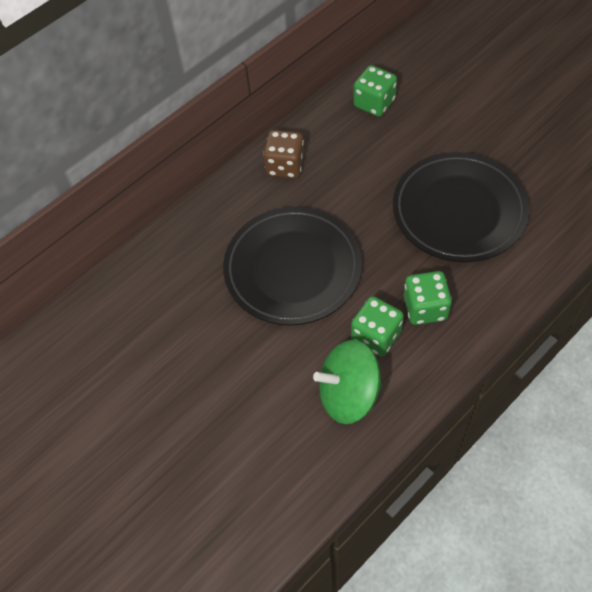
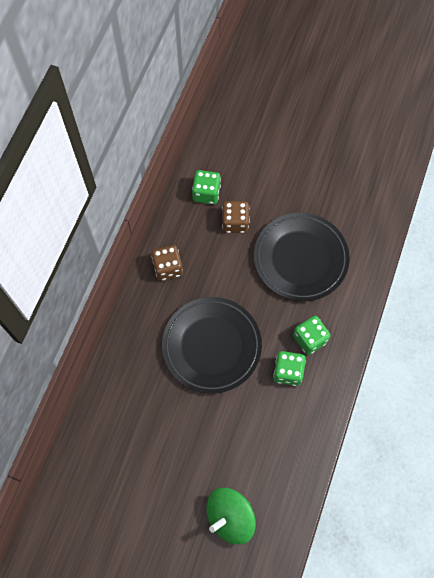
camera: 30 degrees left, 10 degrees up
green spinning top [313,340,382,424] -> green spinning top moved to [206,488,256,545]
none -> brown dice [222,201,250,233]

